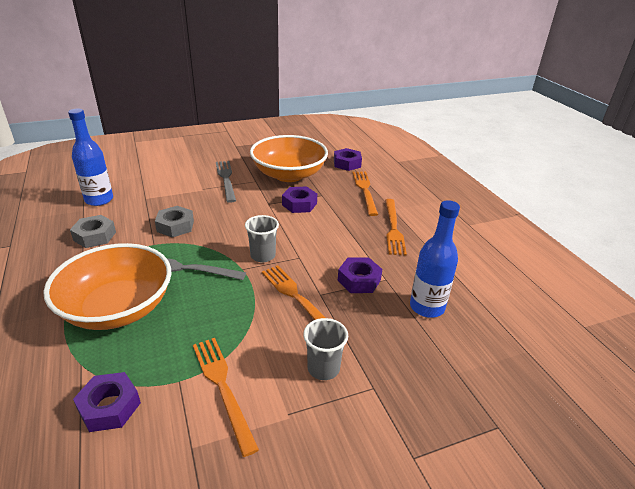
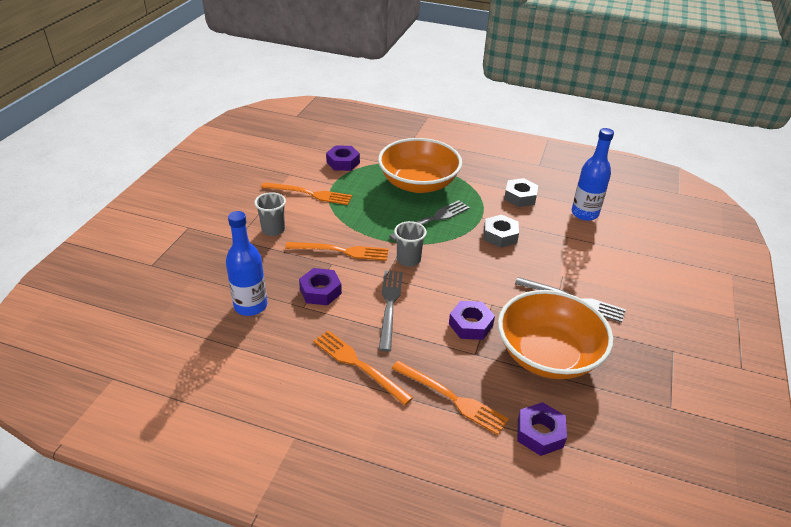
camera: 130 degrees right, 5 degrees up
none -> grey fork [379,271,402,352]

